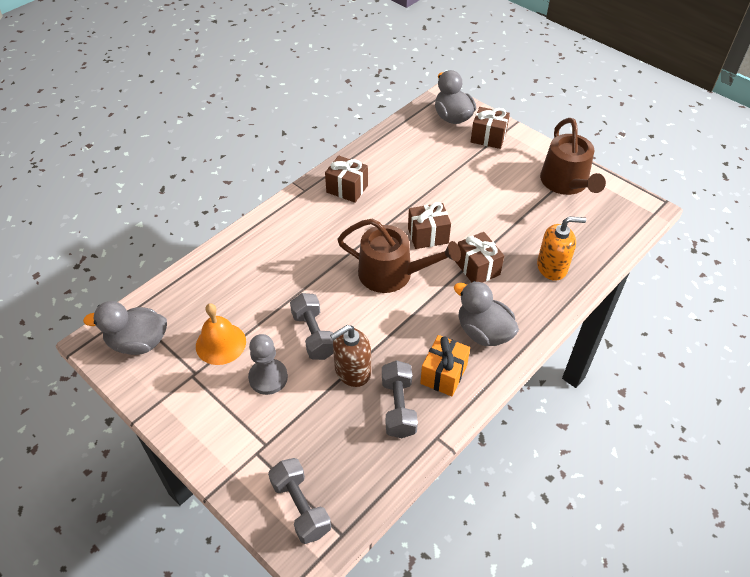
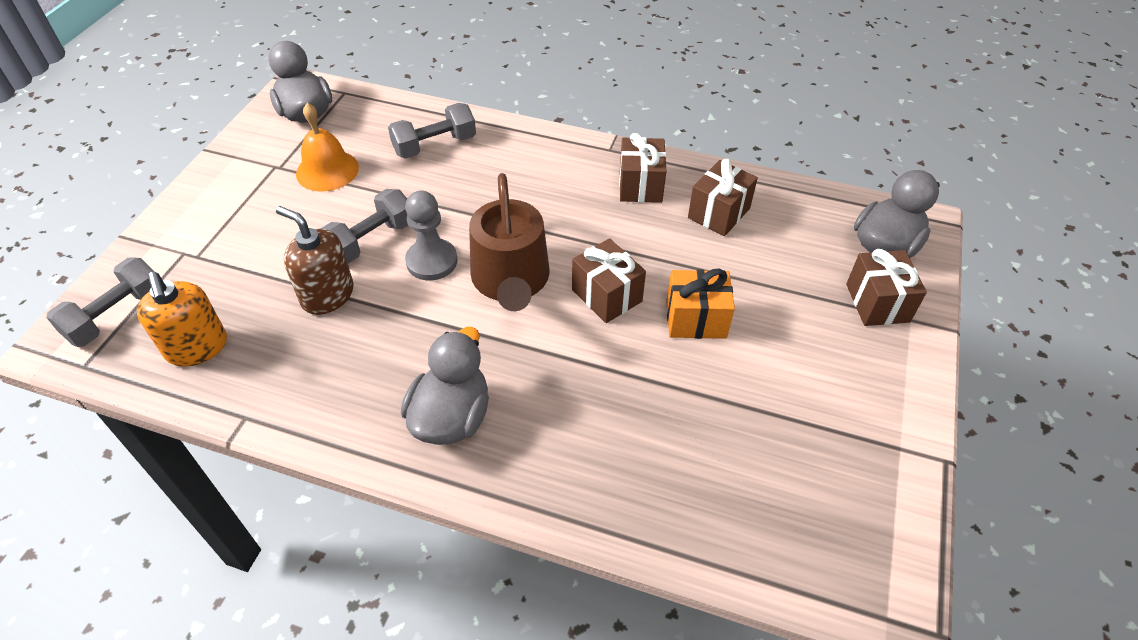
camera: 65 degrees right, 0 degrees up
grey pawn [248,334,288,395] -> grey pawn moved to [405,191,458,280]
grey dumbbell [382,360,418,438] -> grey dumbbell moved to [388,103,476,159]
orange gift [420,335,470,396] -> orange gift moved to [666,269,735,339]
brown gift [456,232,504,283] -> brown gift moved to [688,159,758,236]
orange soap dispenser [537,216,586,281] -> orange soap dispenser moved to [137,272,227,367]
brown watering can [540,118,606,195] -> none

